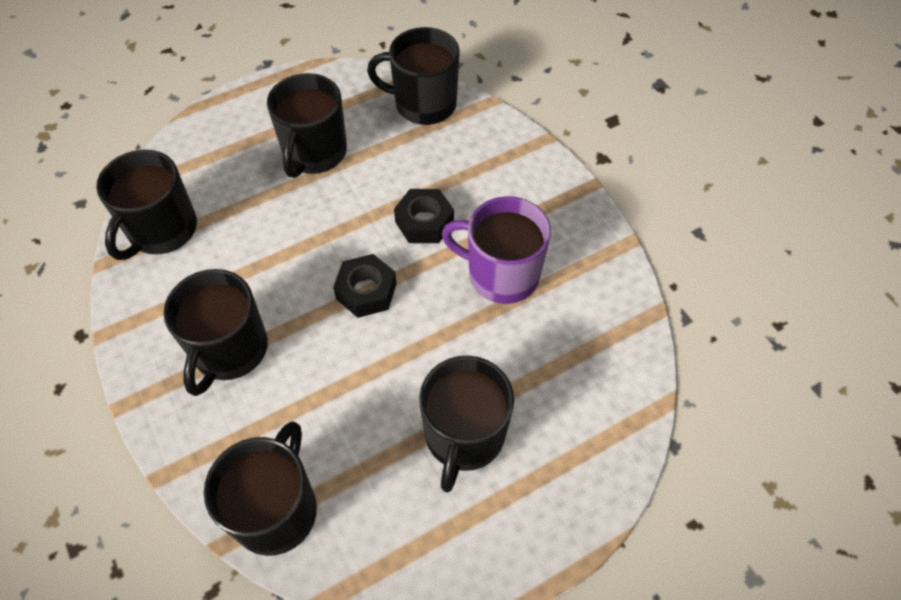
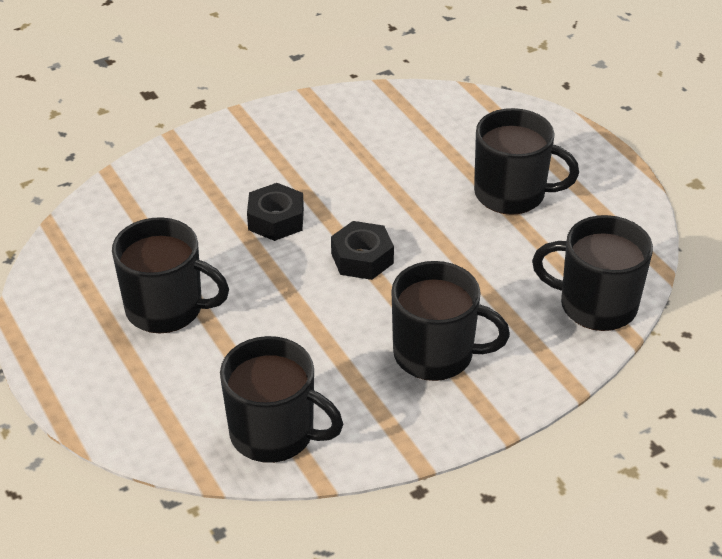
camera: 90 degrees left, 15 degrees down
black mug [367,27,460,125] -> none
purple mug [442,196,551,304] -> none

